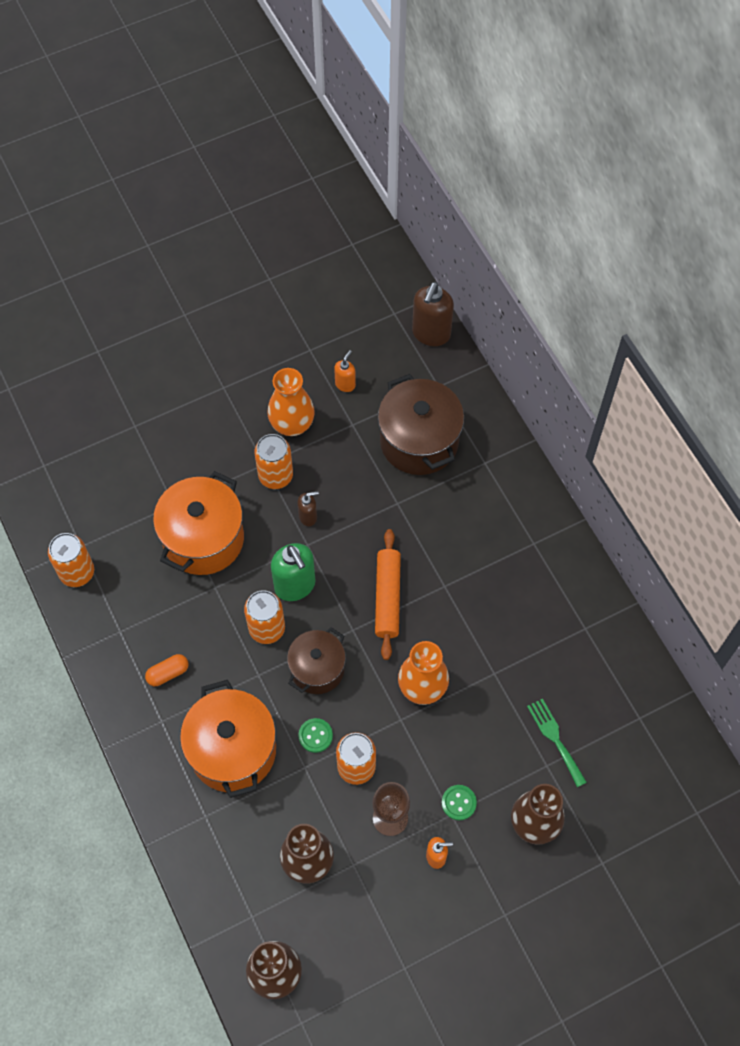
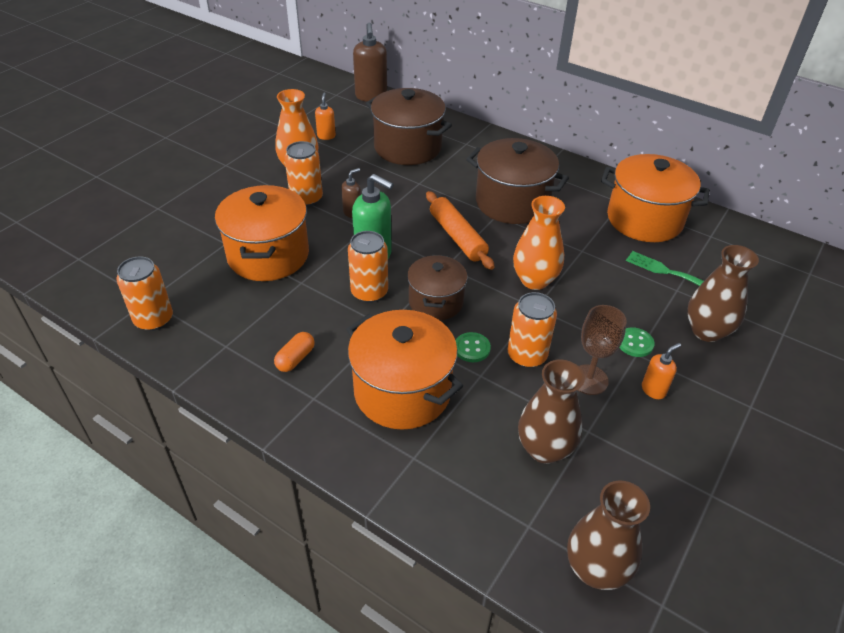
camera: 30 degrees left, 20 degrees down
none -> brown pot [466,138,569,224]
none -> orange pot [601,154,710,242]

